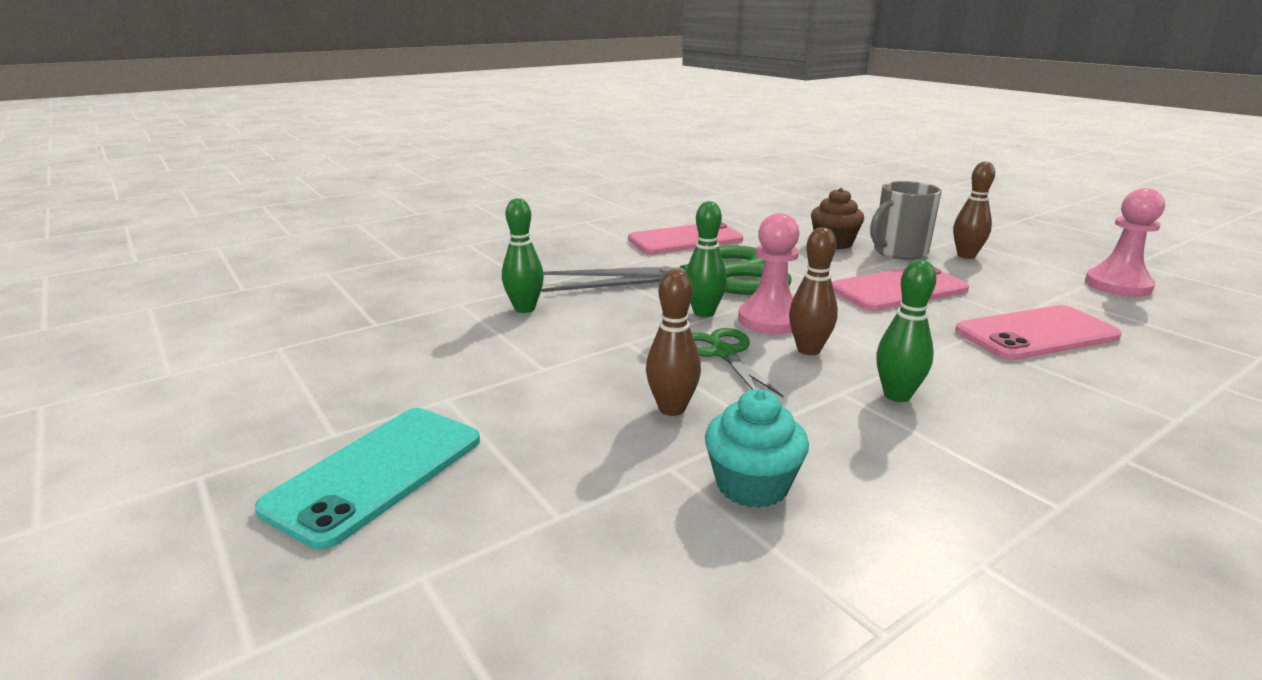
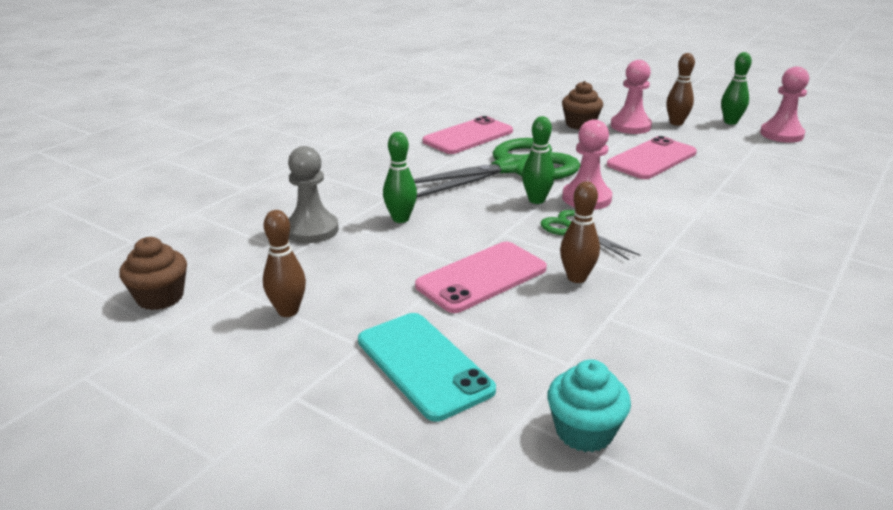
camera: 20 degrees left, 5 degrees up
turquoise phone [255,408,480,550] -> turquoise phone turned 45 degrees counterclockwise [358,313,496,422]
turquoise cupcake [705,389,809,508] -> turquoise cupcake moved to [547,359,631,452]
brown bowling pin [789,227,838,355] -> brown bowling pin moved to [263,210,306,317]
grey mug [870,181,942,260] -> pink pawn [611,60,652,134]
green bowling pin [876,260,936,402] -> green bowling pin moved to [721,52,752,125]
pink phone [955,305,1122,360] -> pink phone moved to [415,242,547,313]
none -> brown cupcake [119,237,187,310]
none -> grey pawn [288,146,339,243]

